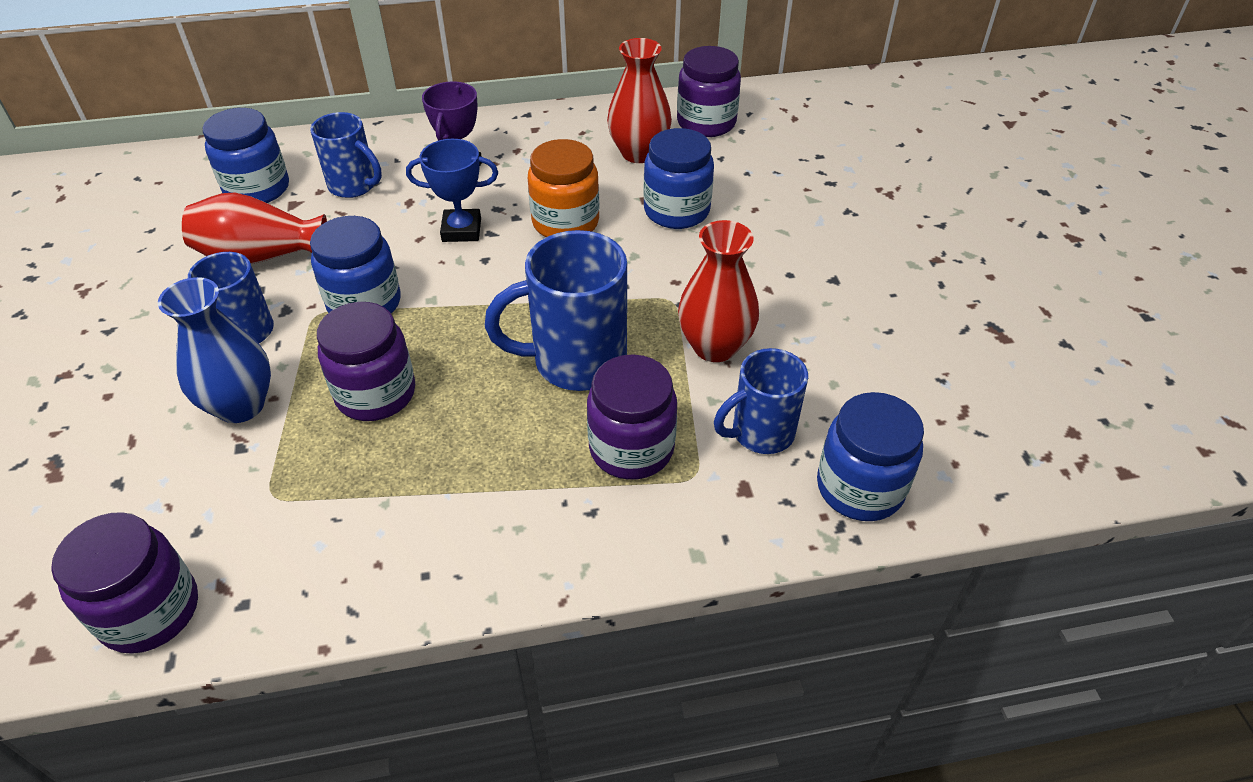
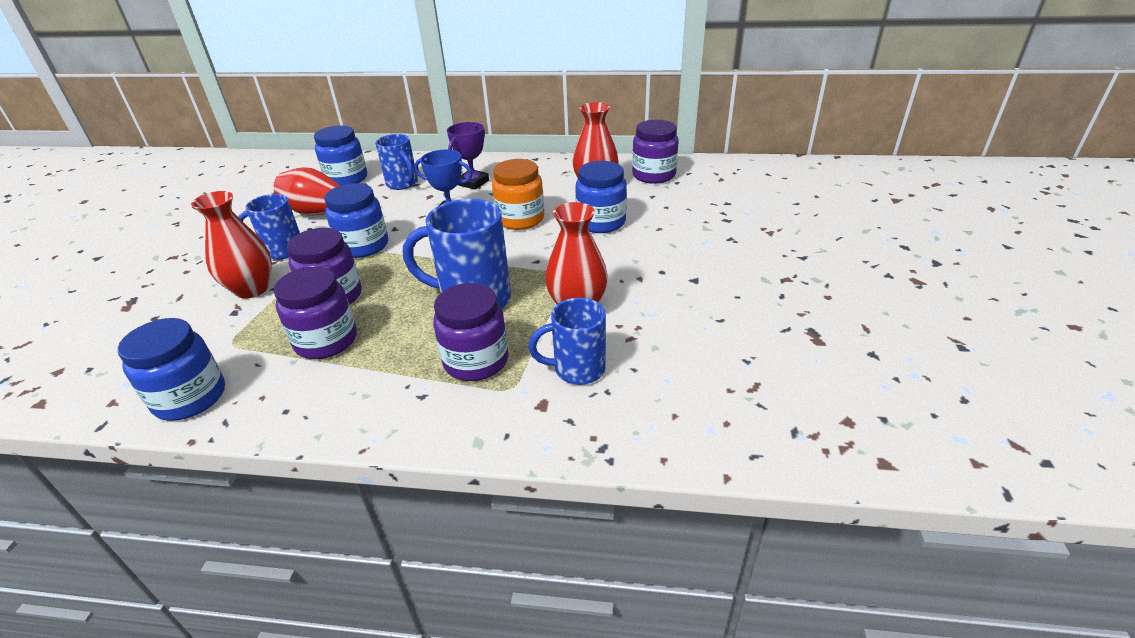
camera: 20 degrees right, 10 degrees down
purple jar [51,512,198,654] -> purple jar moved to [274,267,357,359]
blue vase [158,277,271,423] -> red vase [191,191,272,299]
blue jar [817,392,924,521] -> blue jar moved to [117,318,225,421]

